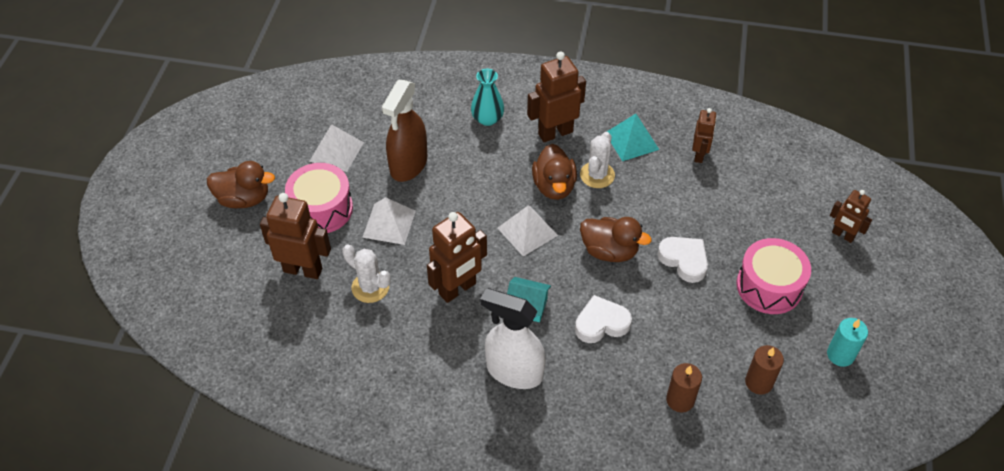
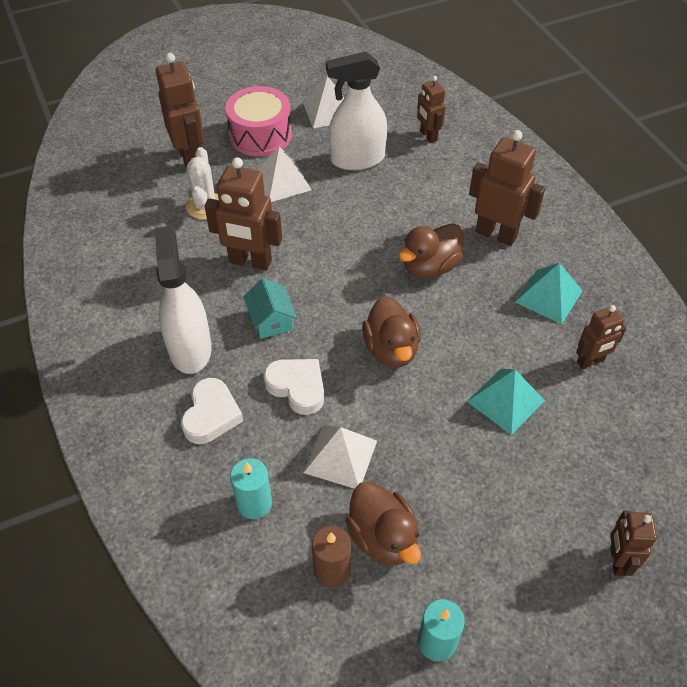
camera: 55 degrees right, 0 degrees up
brown duck [207,161,275,208] -> brown duck moved to [346,482,421,566]
brown spray bottle [382,80,427,182] -> white spray bottle [326,52,387,170]
turquoise vase [471,69,504,126] -> none
white pyramid [497,205,558,257] -> white pyramid moved to [304,425,377,489]
white cactus [580,132,615,188] -> none
white heart [657,237,708,283] -> white heart moved to [181,378,243,444]
brown candle [666,363,702,412] -> turquoise candle [230,458,272,519]
pink drum [736,238,811,314] -> none
none -> brown robot [417,76,446,143]
none -> turquoise pyramid [467,369,545,435]

